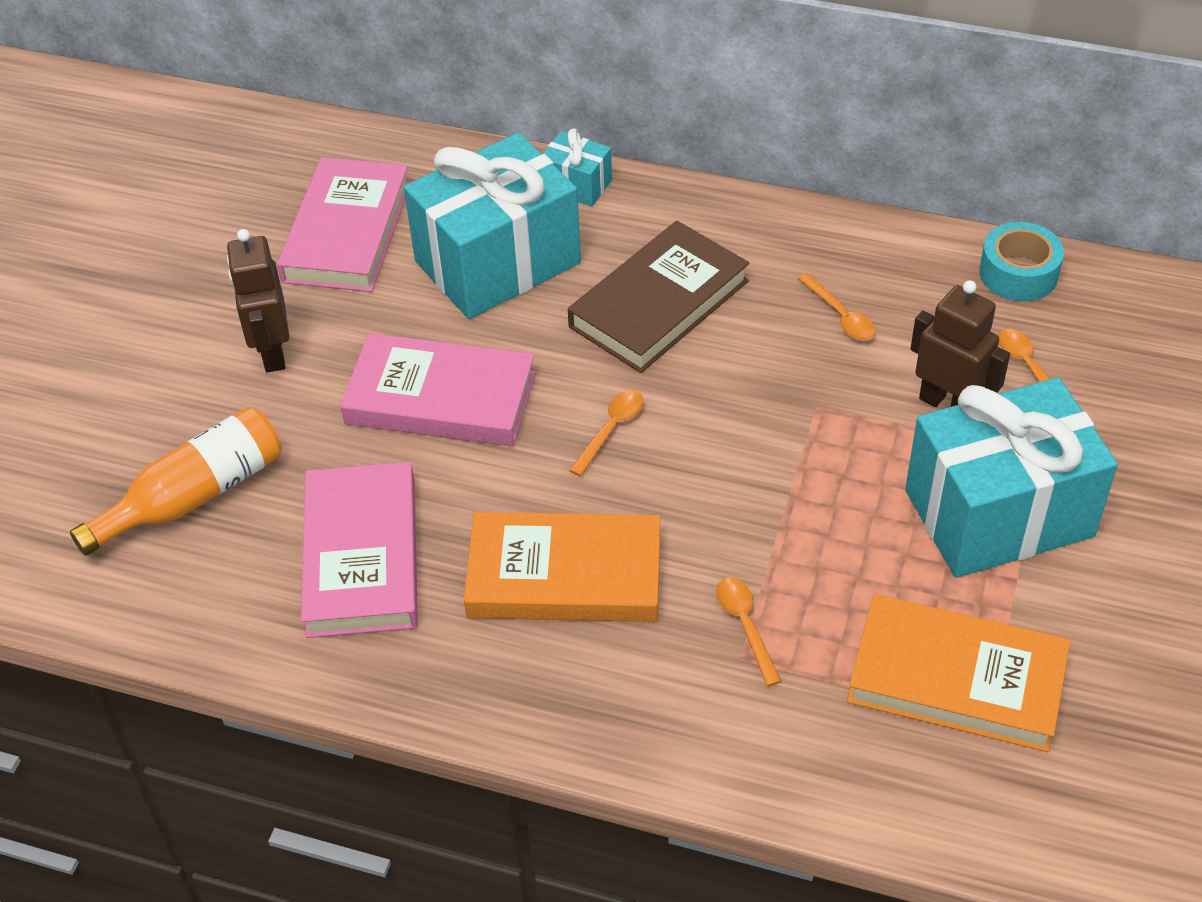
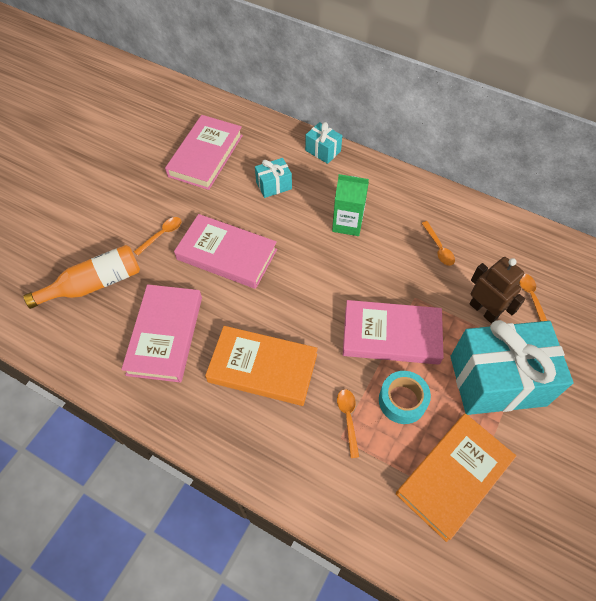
camera: 10 degrees right, 10 degrees up
brown robot [227,229,289,372] -> none
turquoise gift [404,132,581,319] -> turquoise gift [255,158,292,198], size x0.44
brown book [568,221,749,373] -> green carton [332,174,369,236]
orange spoon [569,390,644,476] -> orange spoon moved to [134,217,181,256]
orange book [847,594,1070,752] -> orange book turned 75 degrees counterclockwise [396,413,516,542]
turquoise tape [979,222,1064,301] -> turquoise tape moved to [379,371,431,424]
none -> pink book [343,300,444,365]

